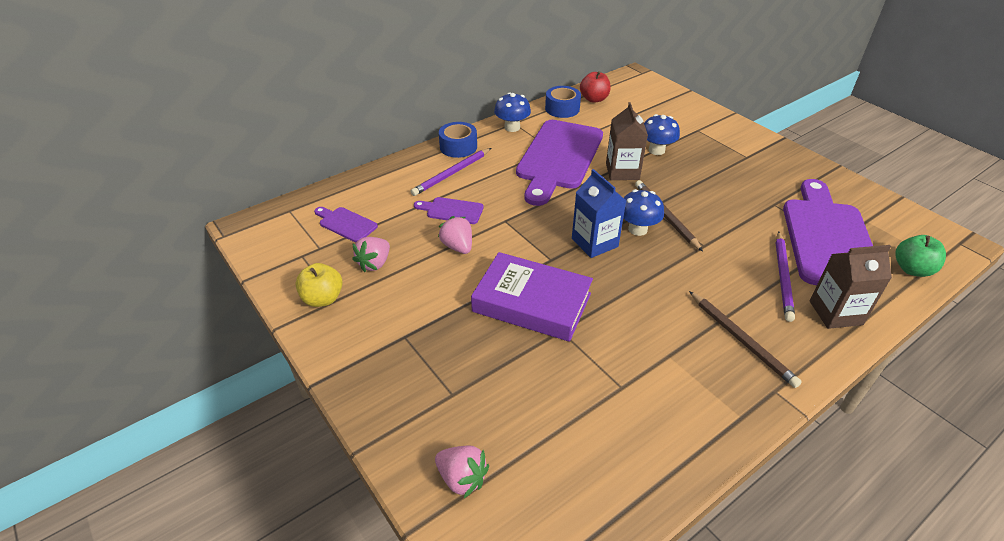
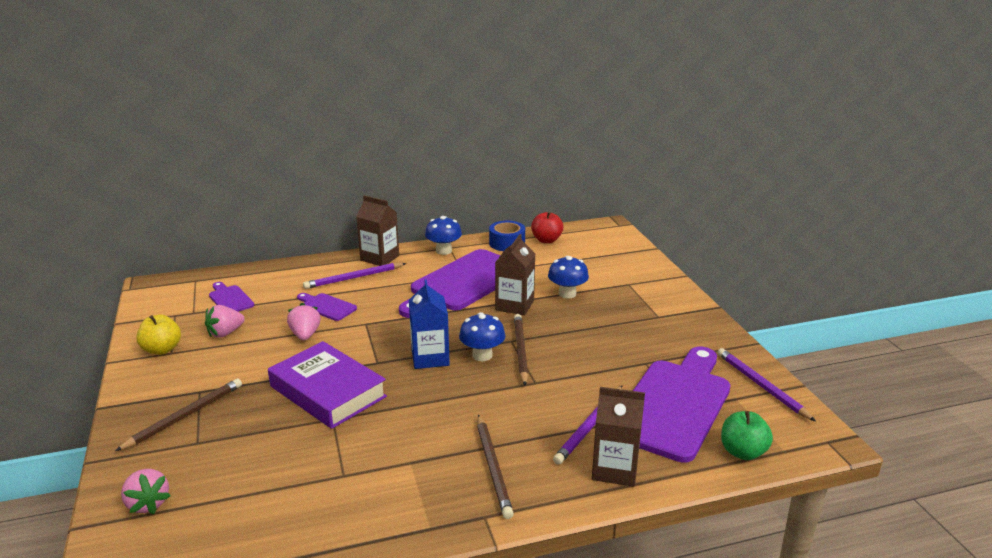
camera: 20 degrees right, 15 degrees down
blue tape [439,122,477,158] -> brown carton [356,195,399,266]
none -> brown pencil [115,378,242,451]
none -> purple pencil [717,348,816,422]

